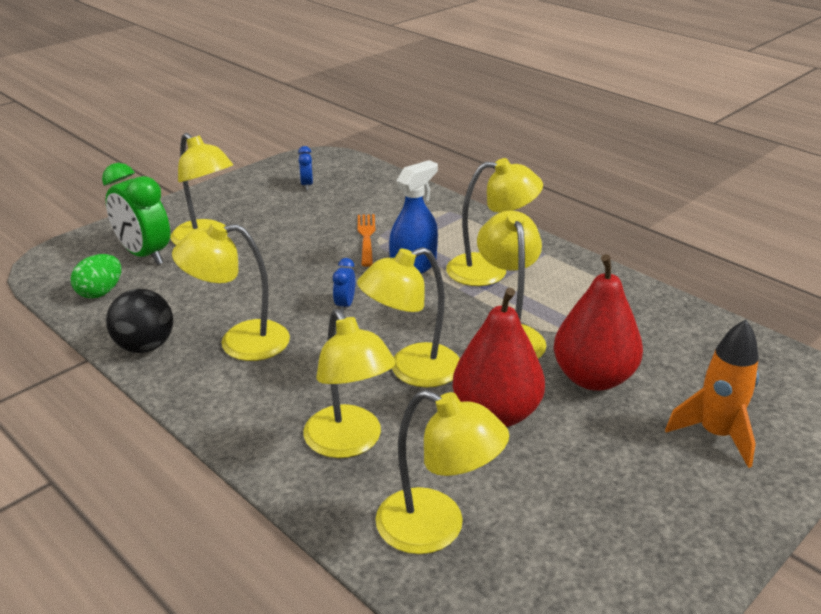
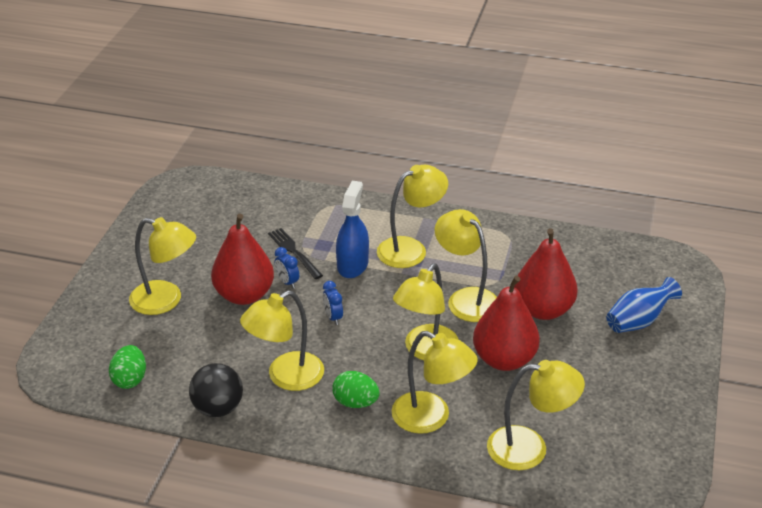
camera: 30 degrees left, 5 degrees up
green clock [102,163,170,265] -> none
blue clock [298,146,313,190] -> blue clock moved to [274,247,299,288]
orange fork [358,214,375,267] -> black fork [268,228,323,279]
orange rocket [665,320,759,468] -> blue vase [606,277,682,333]
none -> red pear [211,214,274,305]
none -> green egg [332,371,380,408]

